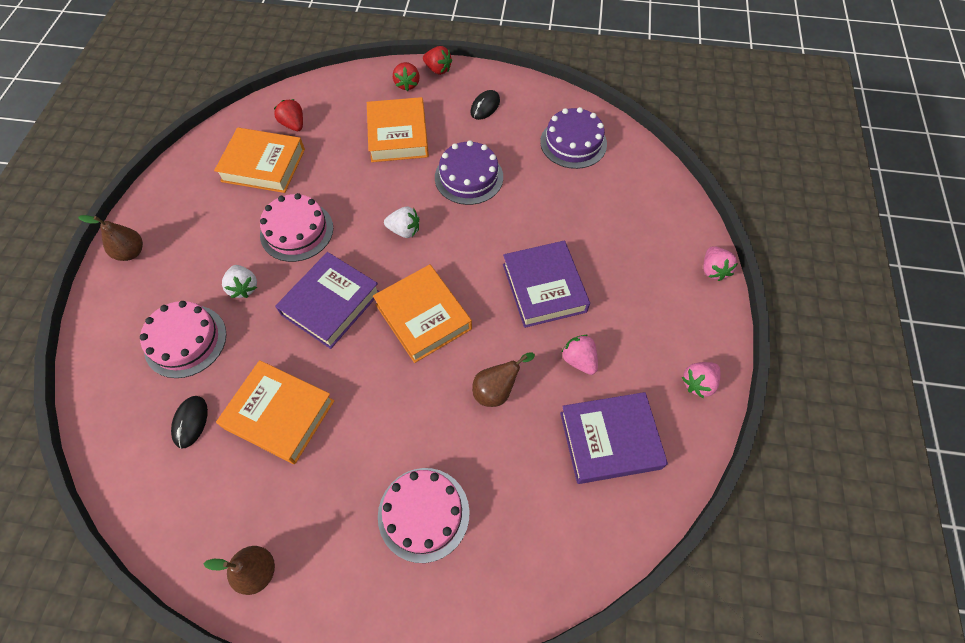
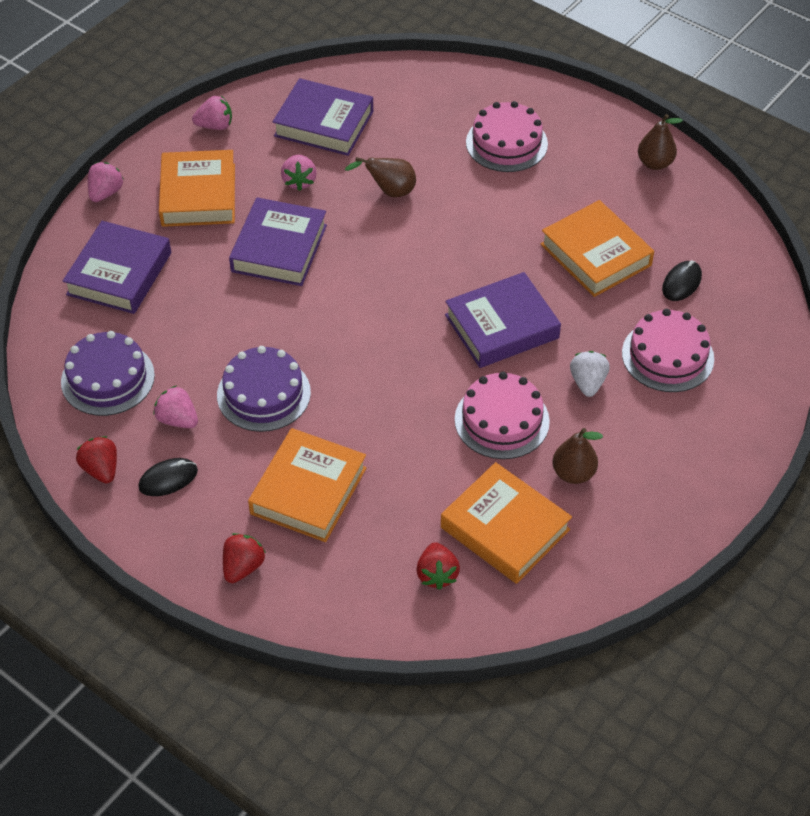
camera: 150 degrees left, 10 degrees down
brown pear [78,215,143,261] -> brown pear moved to [552,428,603,484]
orange book [373,264,472,363] -> orange book moved to [159,150,235,227]
white strawberry [384,207,419,238] -> none
red strawberry [423,46,452,75] -> red strawberry moved to [76,436,117,483]
none -> purple book [63,221,171,314]
none -> pink strawberry [153,385,198,428]

